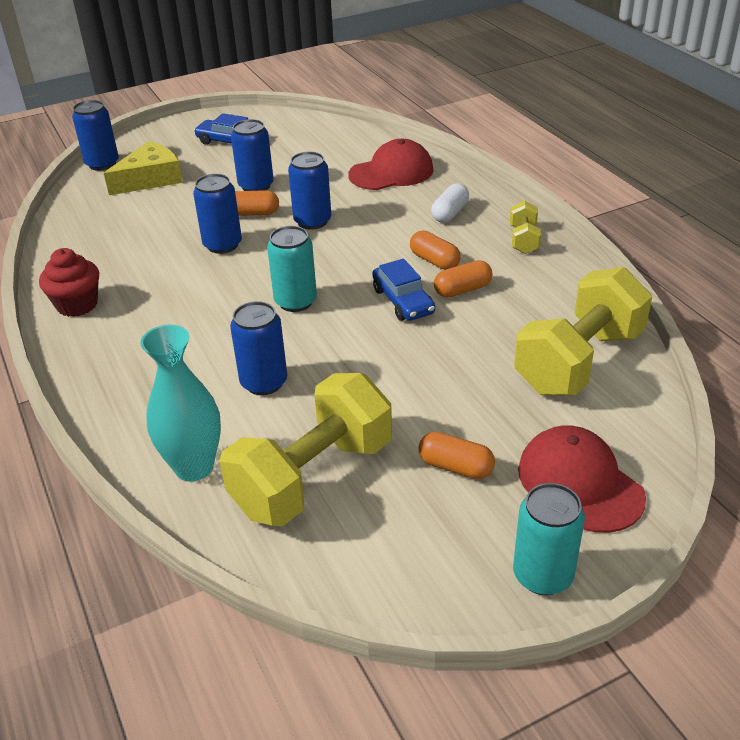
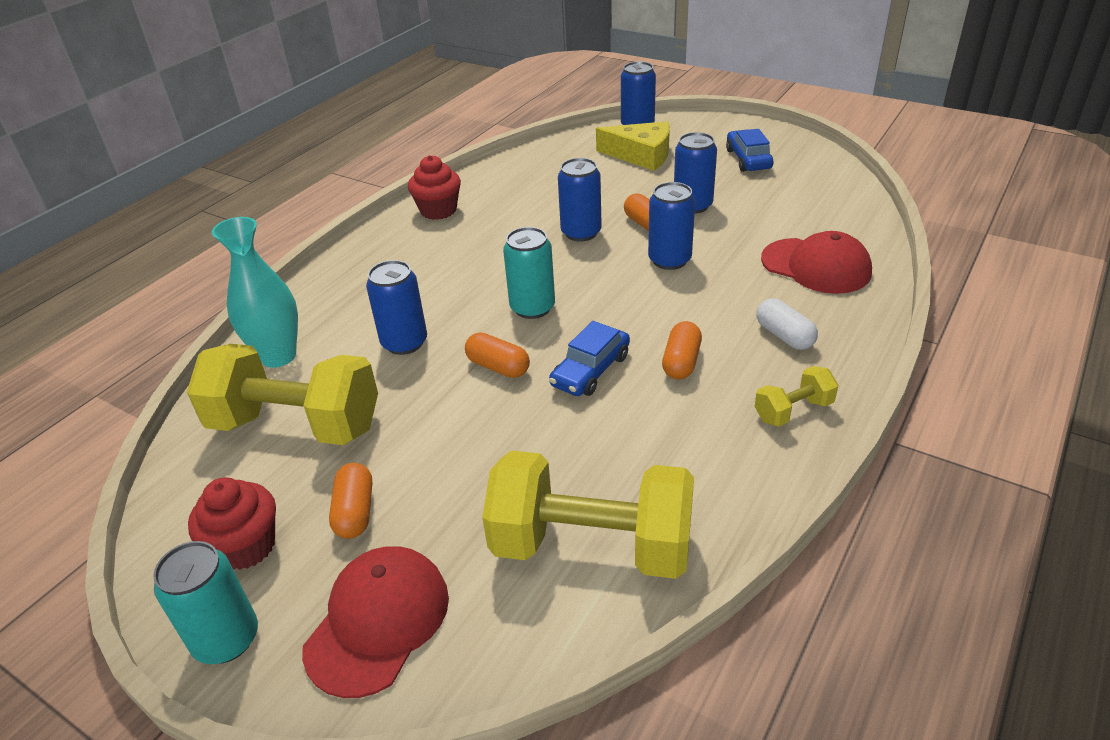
camera: 60 degrees right, 0 degrees up
white capsule [431,183,469,223] -> white capsule turned 60 degrees clockwise [756,298,818,350]
orange capsule [434,260,493,297] -> orange capsule moved to [465,332,530,378]
none -> red cupcake [188,477,276,570]

